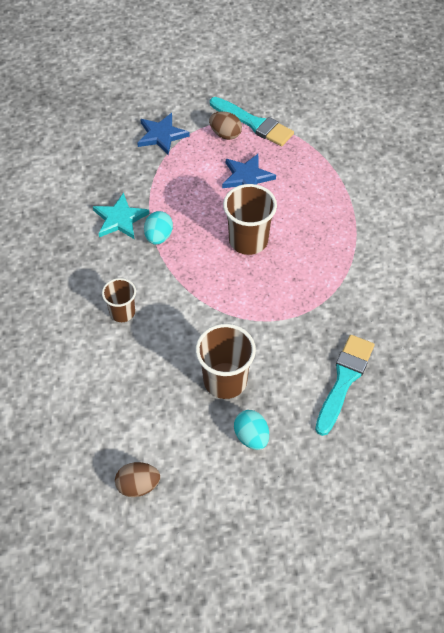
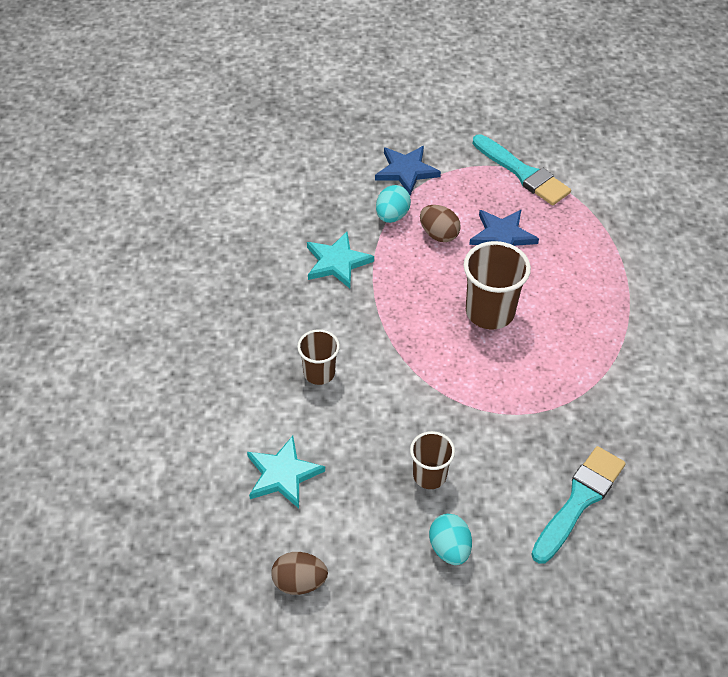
camera: 10 degrees right, 5 degrees down
turquoise egg [144,211,173,245] -> turquoise egg moved to [376,185,411,223]
brown cup [195,324,256,399] -> brown cup [410,431,455,489], size x0.61
brown egg [209,111,242,140] -> brown egg moved to [420,205,461,242]
none -> turquoise star [247,436,325,508]

